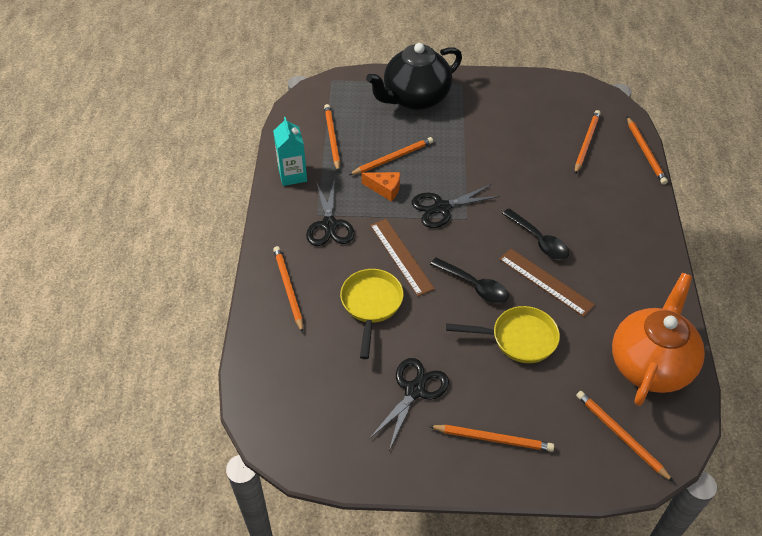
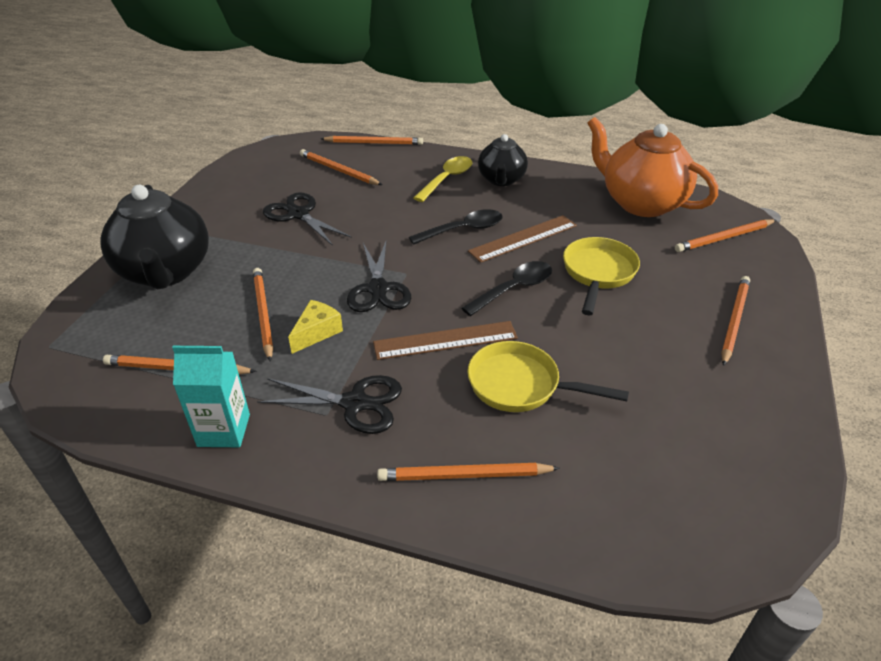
camera: 75 degrees left, 10 degrees down
orange cheese [361,172,400,202] -> yellow cheese [288,300,343,354]
black scissors [369,358,449,450] -> black scissors moved to [263,193,352,246]
none -> yellow spoon [413,156,472,202]
none -> black teapot [478,134,528,186]

